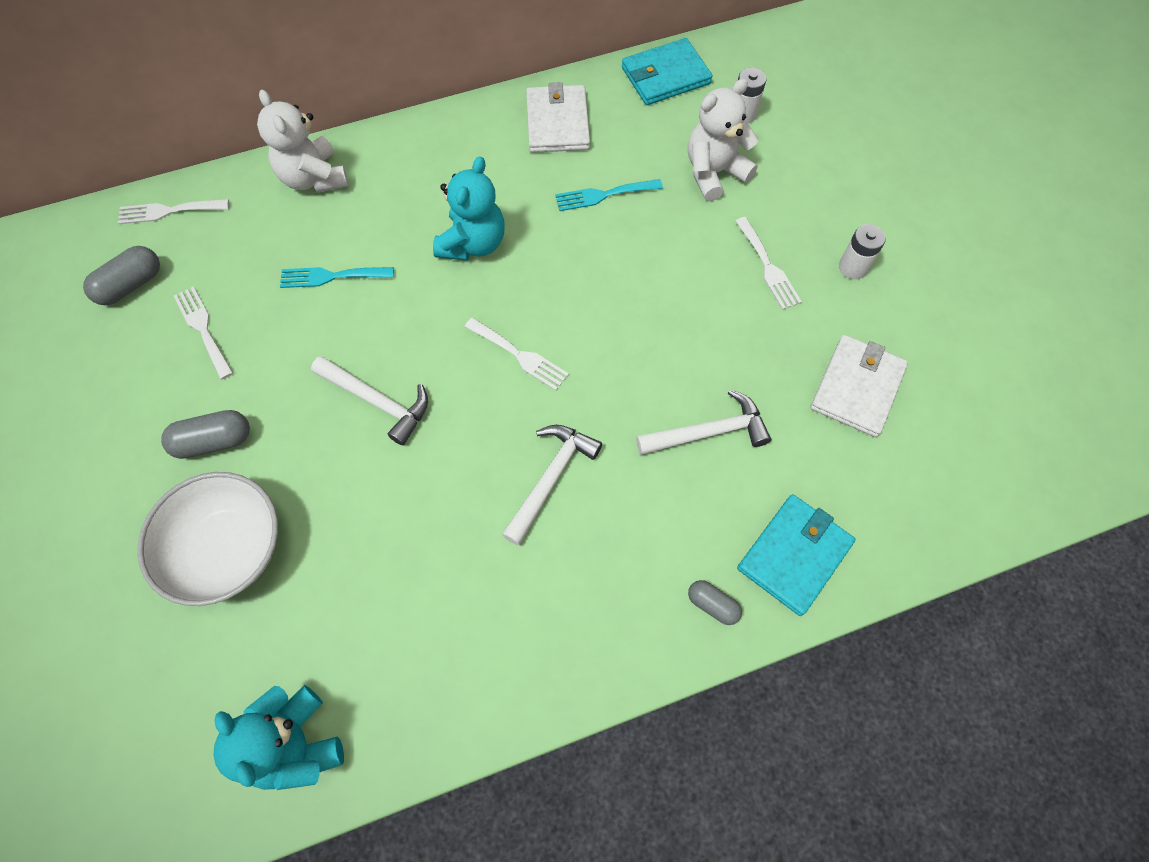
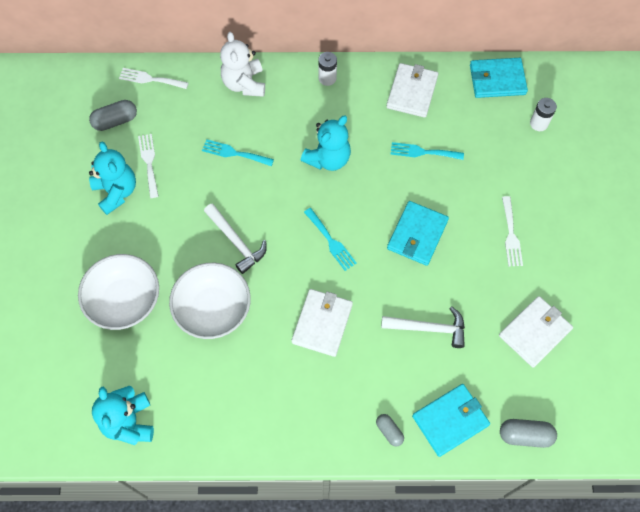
camera: 20 degrees right, 0 degrees up
grey capsule [161,410,250,459] -> grey capsule moved to [500,419,557,448]
white fork [464,317,569,391] -> turquoise fork [304,208,357,271]
white hammer [502,425,602,545] -> white wallet [292,289,353,357]
white teddy bear [688,79,759,201] -> none
white battery [839,224,886,279] -> white battery moved to [318,52,337,86]
none -> turquoise teddy bear [89,142,136,215]
none -> white bowl [169,263,251,339]
none -> turquoise wallet [387,201,449,266]

